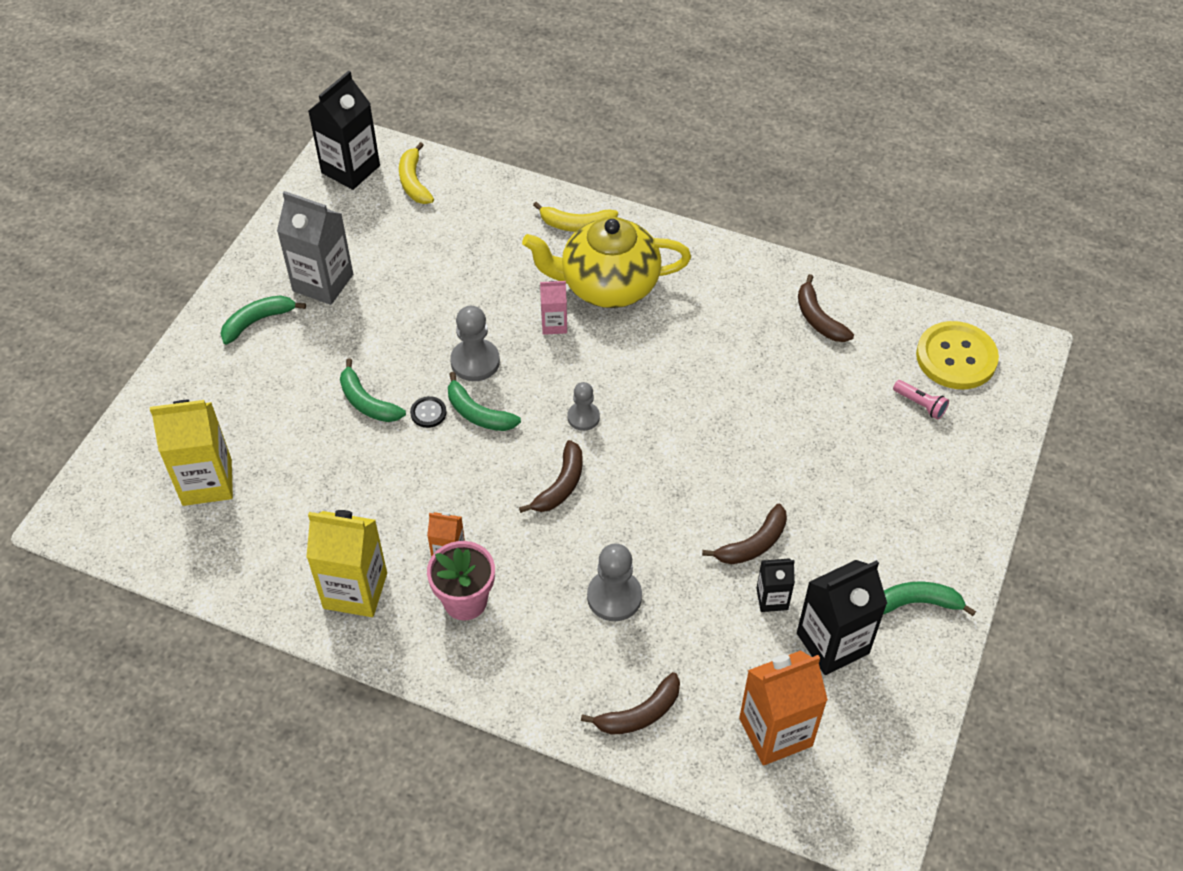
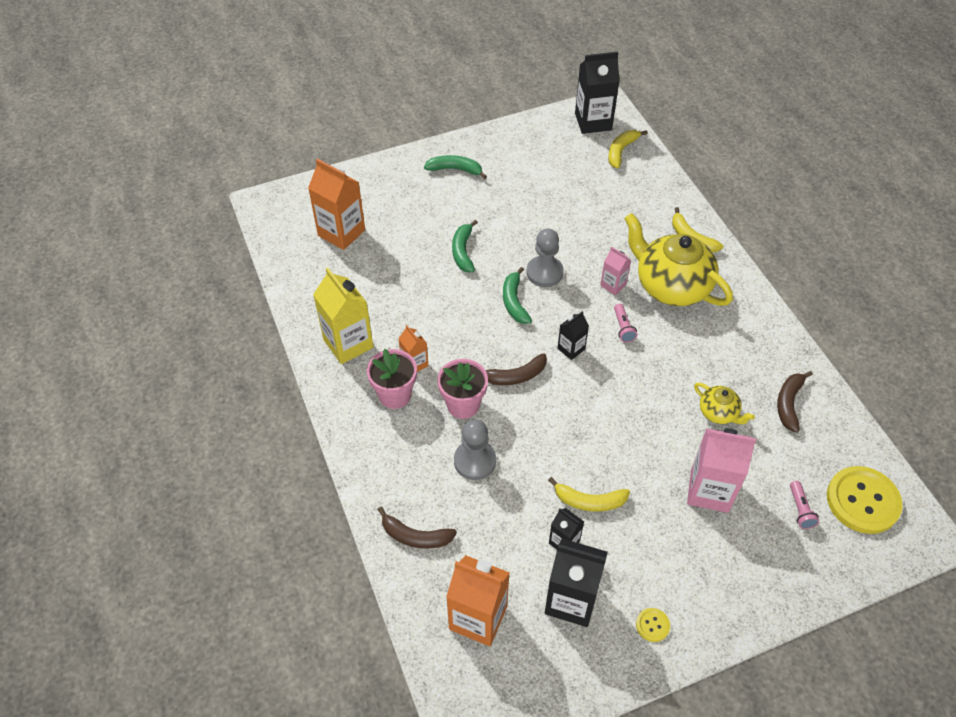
camera: 45 degrees right, 0 degrees up
yellow carton [150,400,233,506] -> orange carton [308,159,365,250]
grey carton [277,191,353,305] -> none
black button [410,396,447,428] -> none
grey pawn [567,382,600,431] -> black carton [558,311,589,360]
brown banana [702,504,787,564] -> yellow banana [548,477,630,512]
green banana [883,582,976,616] -> yellow button [636,608,670,642]
none -> pink flower pot [437,359,488,419]
none -> pink flashlight [614,304,637,343]
none -> pink carton [687,428,756,513]
none -> yellow teapot [694,383,755,424]

